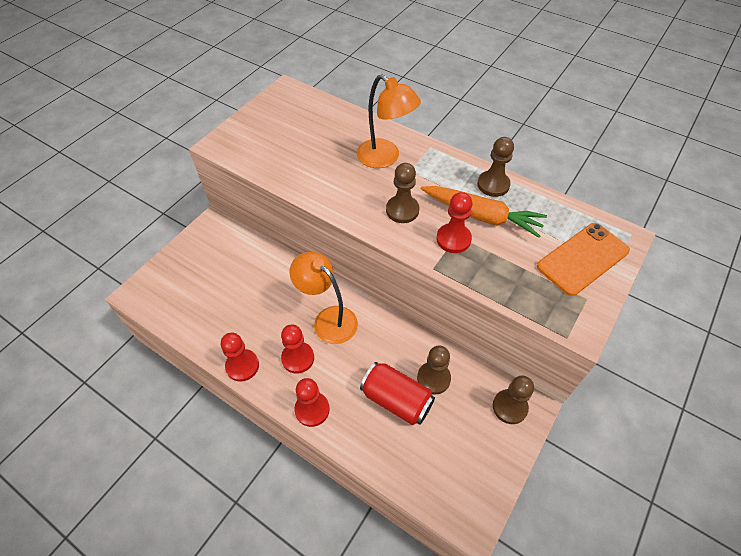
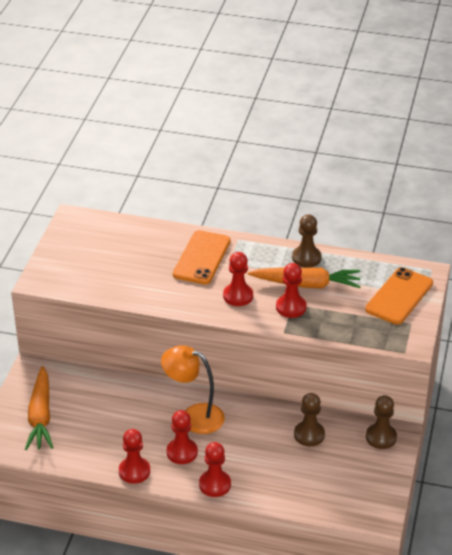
camera: 20 degrees left, 15 degrees down
orange lamp [357,74,421,168] -> orange phone [173,230,231,285]
red can [360,362,435,425] -> none
brown pawn [386,163,419,223] -> red pawn [223,252,253,306]
none -> orange carrot [25,366,53,450]

